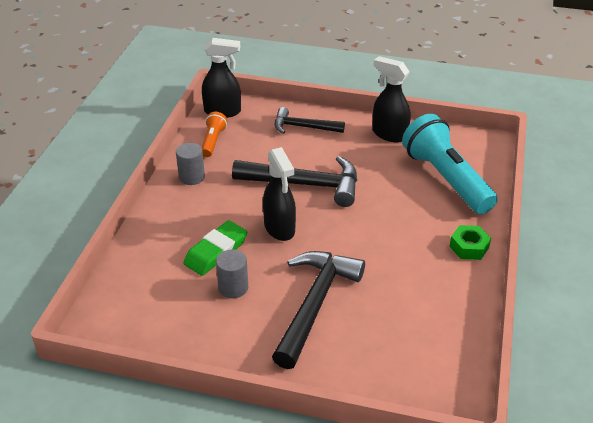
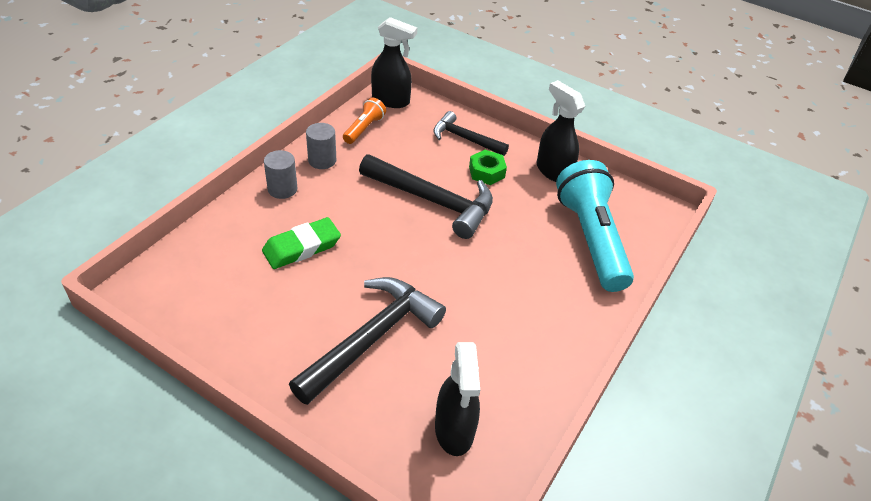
camera: 15 degrees right, 5 degrees up
grey cylinder [216,249,248,298] -> grey cylinder moved to [264,150,297,199]
black spray bottle [263,147,296,241] -> black spray bottle moved to [435,342,480,456]
green nut [449,225,491,260] -> green nut moved to [469,150,507,185]

